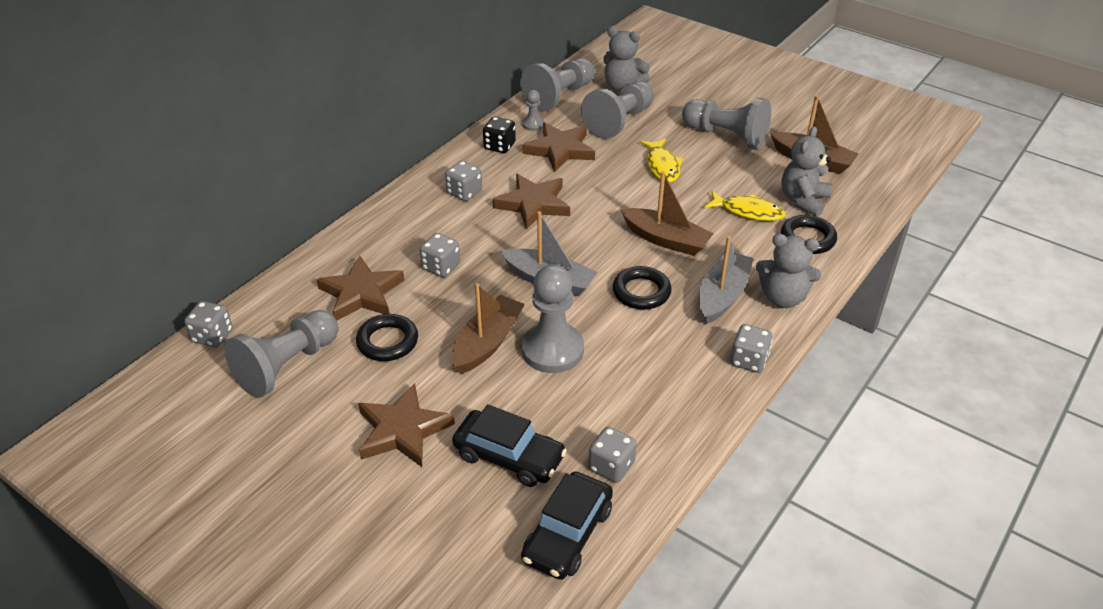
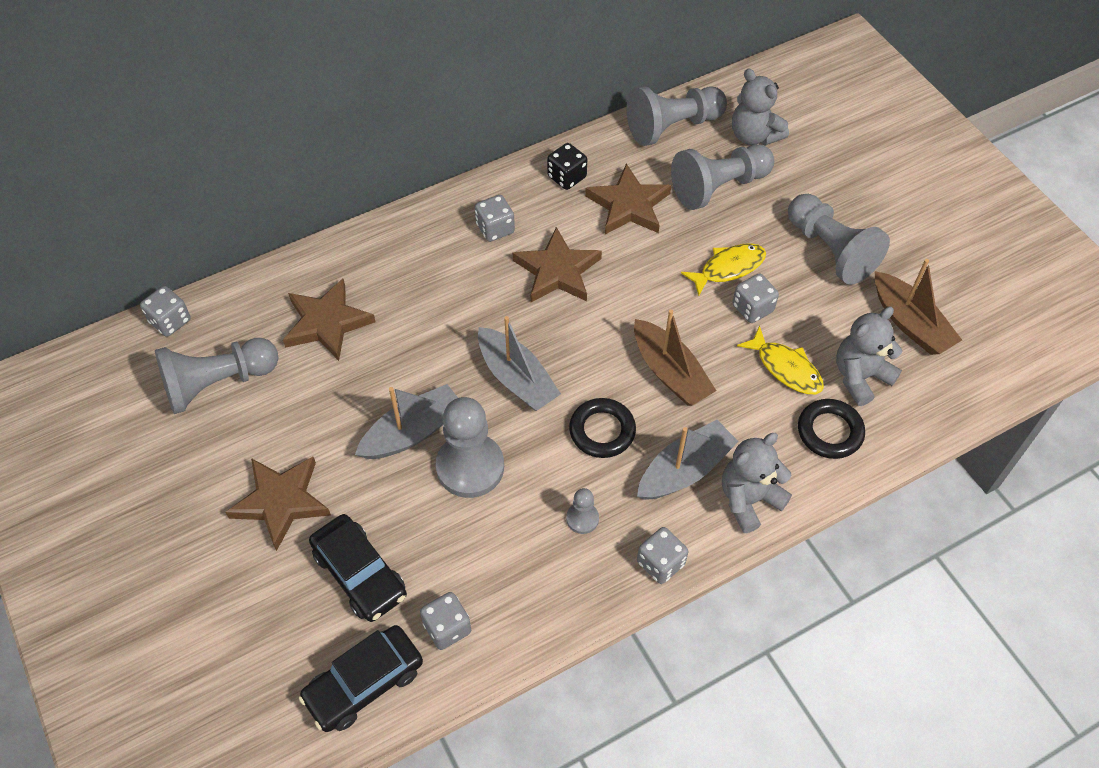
camera: 25 degrees right, 15 degrees up
black ring [356,314,418,361] -> none
grey dice [420,233,460,277] -> grey dice moved to [732,273,779,323]
brown boat [452,283,524,374] -> grey boat [355,384,458,459]
grey pawn [522,90,545,131] -> grey pawn moved to [566,488,599,534]
yellow fish [640,139,683,182] -> yellow fish turned 135 degrees counterclockwise [681,243,766,296]
grey teddy bear [756,234,821,308] -> grey teddy bear turned 105 degrees clockwise [722,433,792,533]

